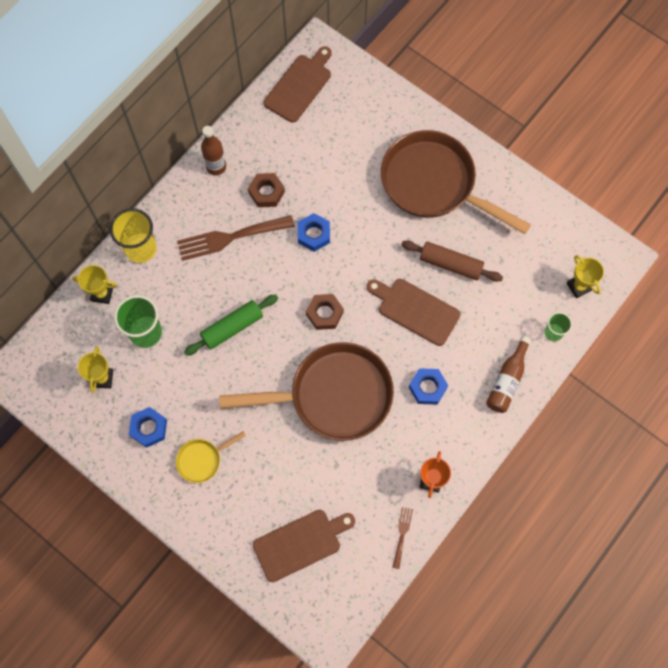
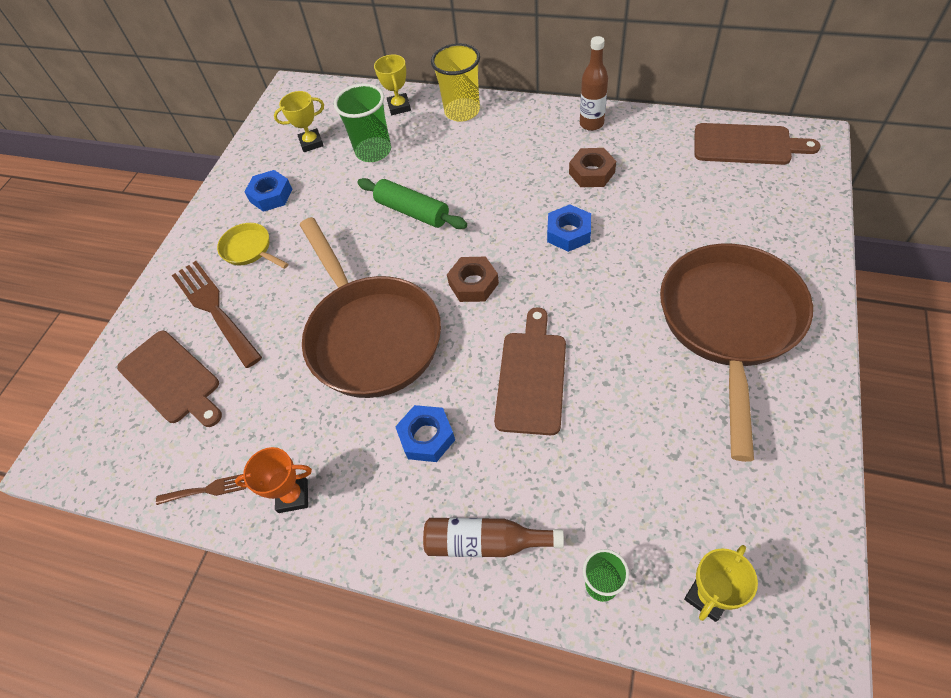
camera: 75 degrees right, 15 degrees down
brown fork [177,215,295,261] -> brown fork moved to [172,261,262,368]
brown rolling pin [401,240,503,282] -> none

